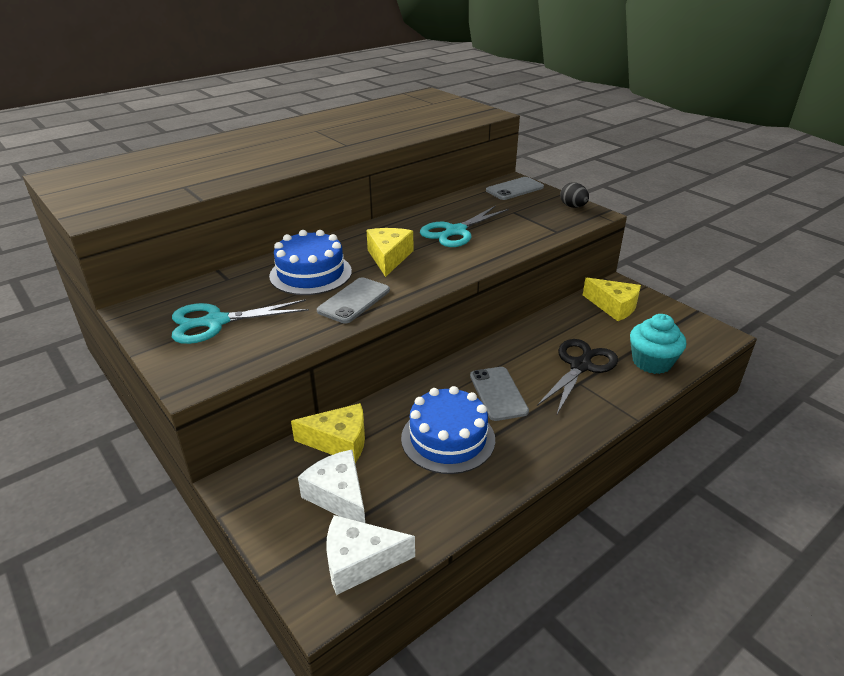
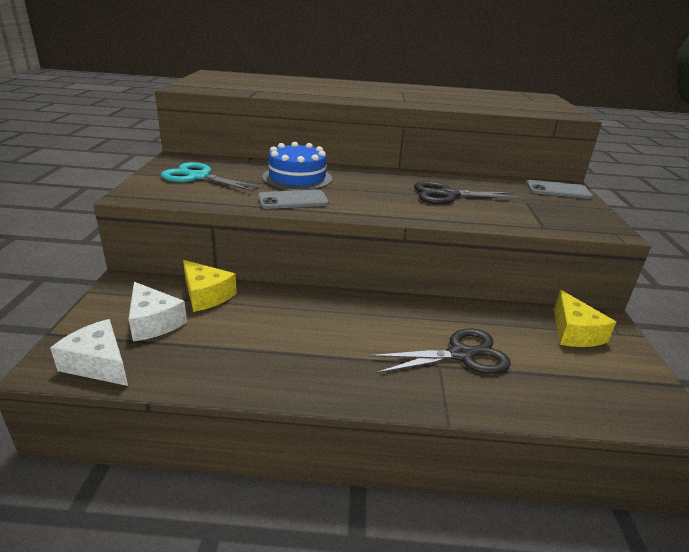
camera: 40 degrees right, 5 degrees down
white cheese [298,450,365,523] -> white cheese turned 135 degrees clockwise [129,282,187,342]
yellow cheese [367,228,414,277] -> none
blue cake [401,386,495,474] -> none
turquoise scissors [420,205,509,247] -> black scissors [414,181,522,204]
grey phone [470,367,529,421] -> none
black egg [560,182,589,208] -> none
turquoise cupcake [630,314,686,374] -> none

